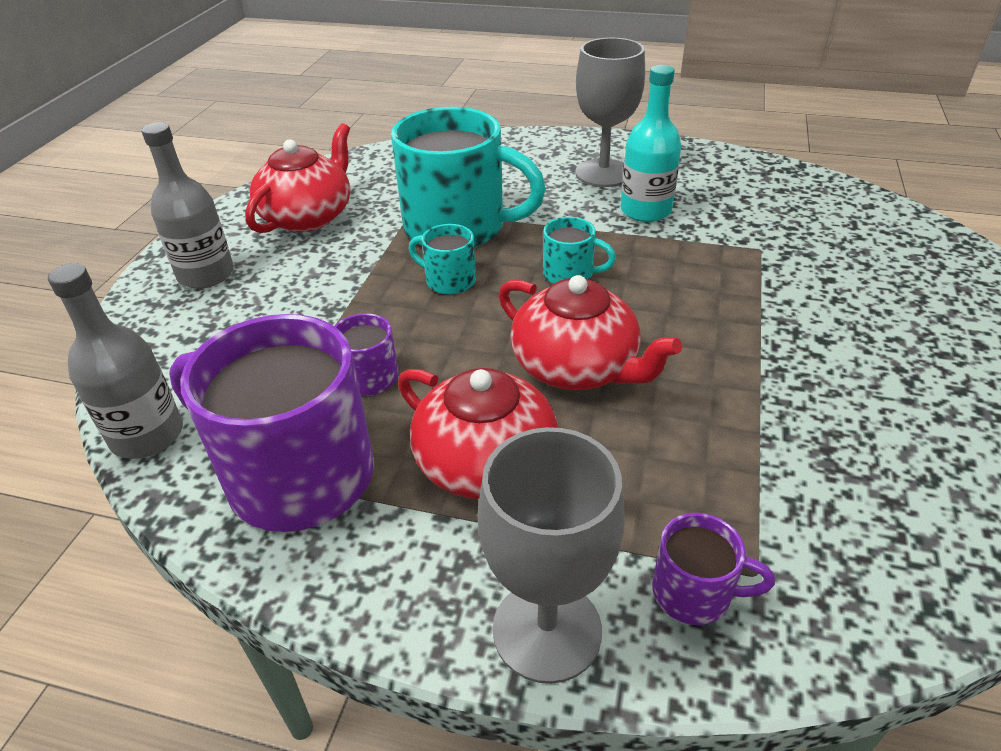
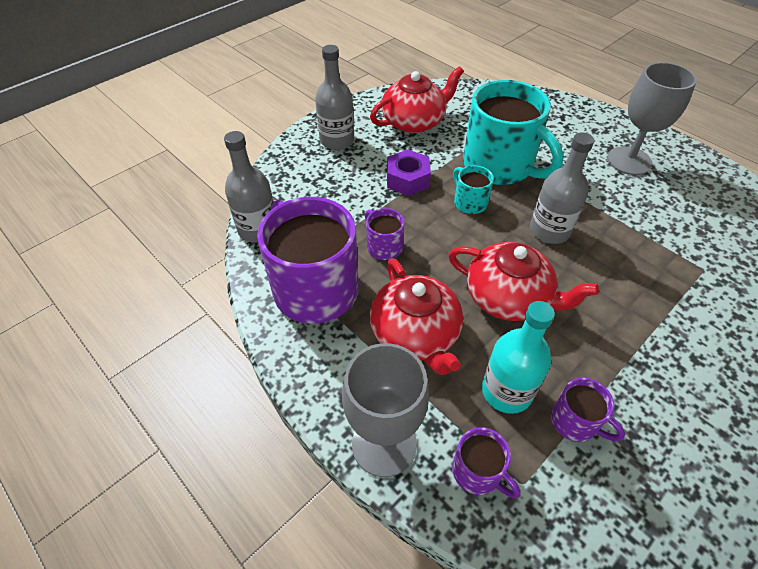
camera: 30 degrees right, 10 degrees up
red teapot [499,275,682,390] -> red teapot turned 45 degrees counterclockwise [448,242,599,321]
turquoise mug [543,217,616,284] -> grey bottle [530,132,594,244]
turquoise bottle [620,65,681,222] -> turquoise bottle moved to [482,301,555,414]
none -> purple nut [387,149,431,196]
none -> purple mug [551,378,625,442]

